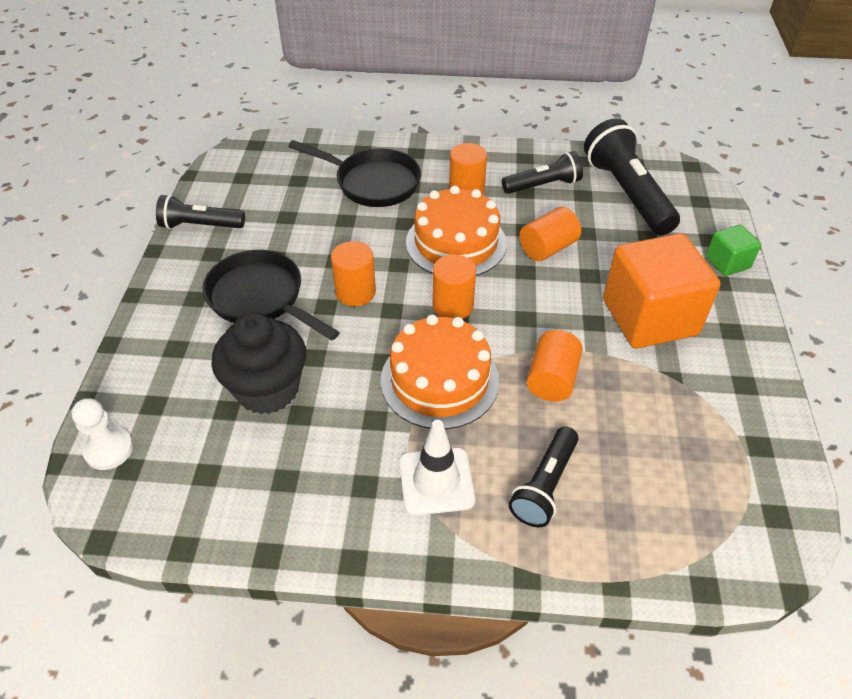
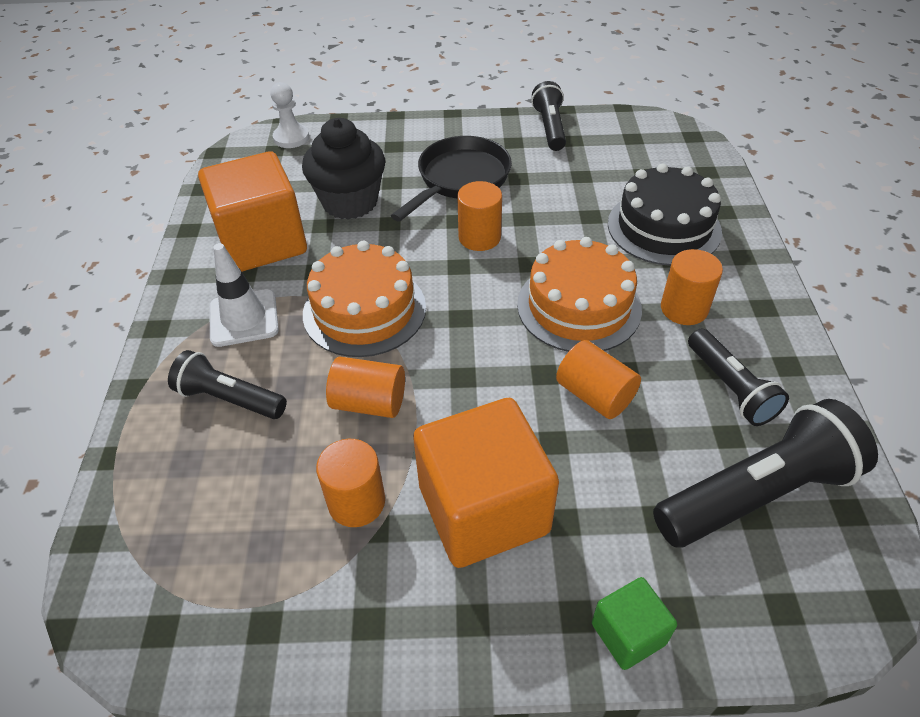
camera: 85 degrees right, 0 degrees up
black pan [288,140,421,207] -> black cake [608,163,722,266]
orange cylinder [433,254,476,319] -> orange cylinder moved to [316,439,385,527]
none -> orange cube [198,151,307,272]

